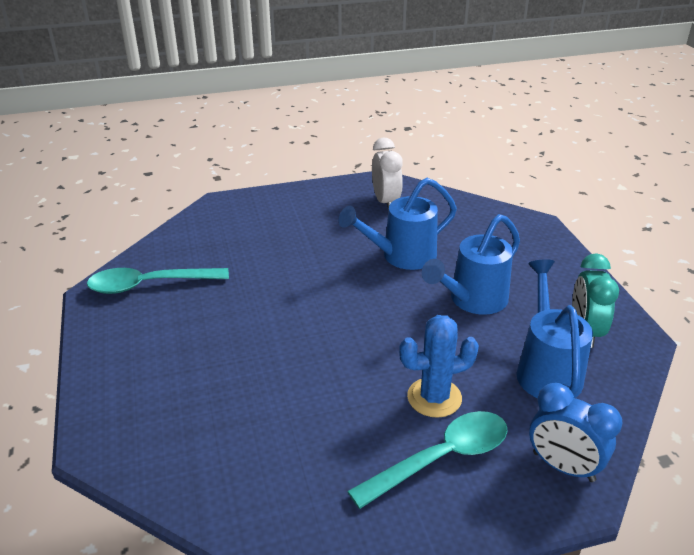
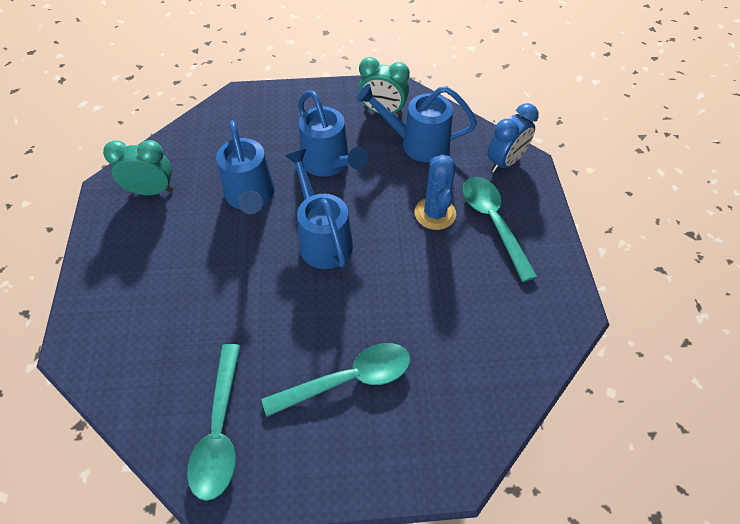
camera: 80 degrees left, 20 degrees up
white clock [372,138,403,211] -> turquoise clock [103,140,173,195]
none -> turquoise spoon [262,343,410,417]
none -> blue watering can [285,149,353,269]

